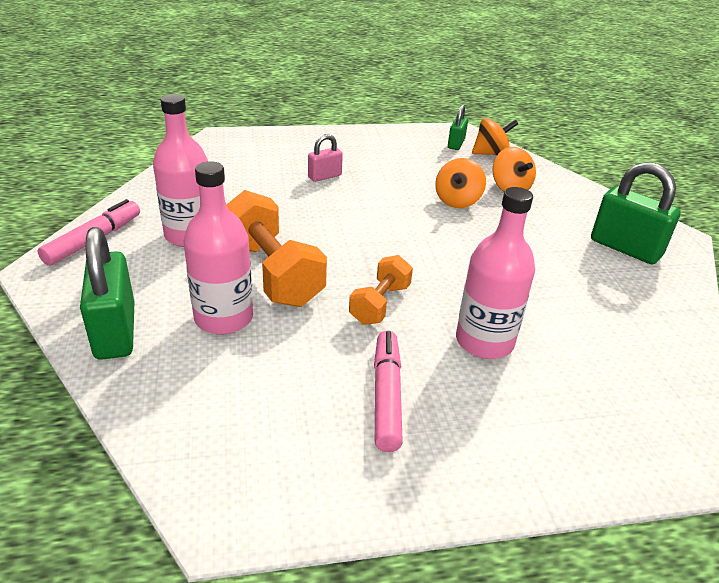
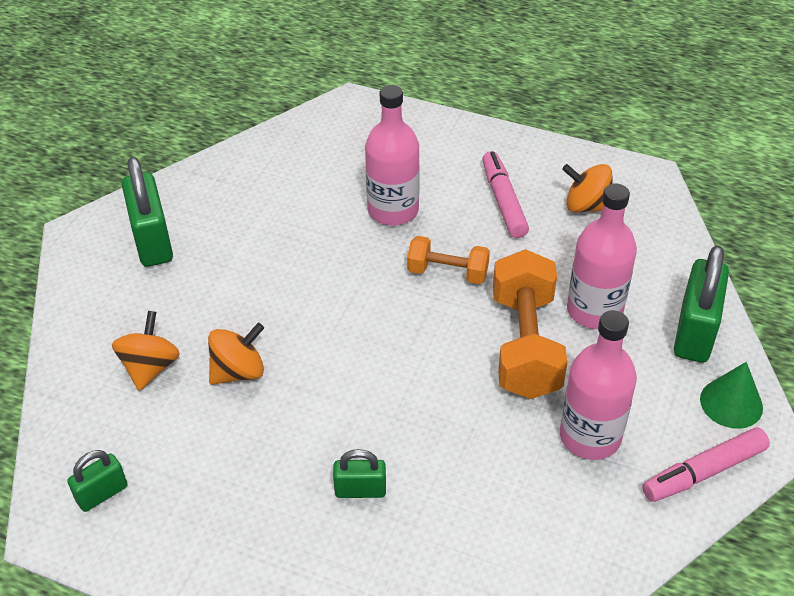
camera: 145 degrees left, 10 degrees up
pink padlock [308,134,343,182] -> green padlock [333,449,386,498]
orange dumbbell [349,255,413,325] -> orange dumbbell turned 45 degrees clockwise [407,236,490,284]
pink marker [374,331,403,452] -> pink marker turned 135 degrees clockwise [482,151,529,238]
orange spinning top [472,118,518,155] -> orange spinning top moved to [562,164,613,212]
none -> green cone [700,362,763,429]

